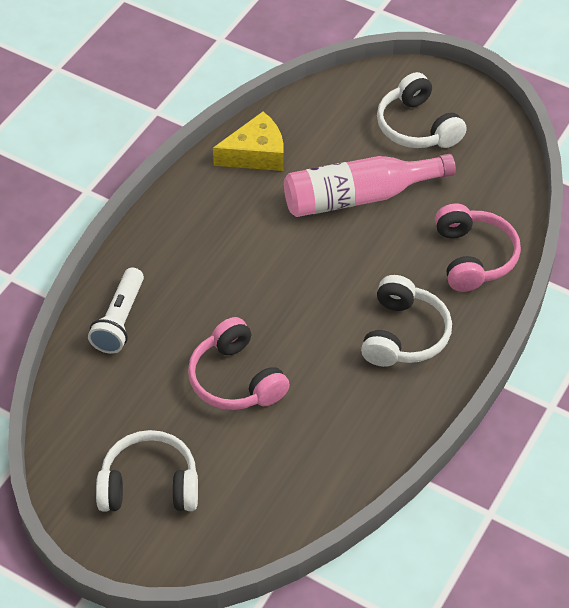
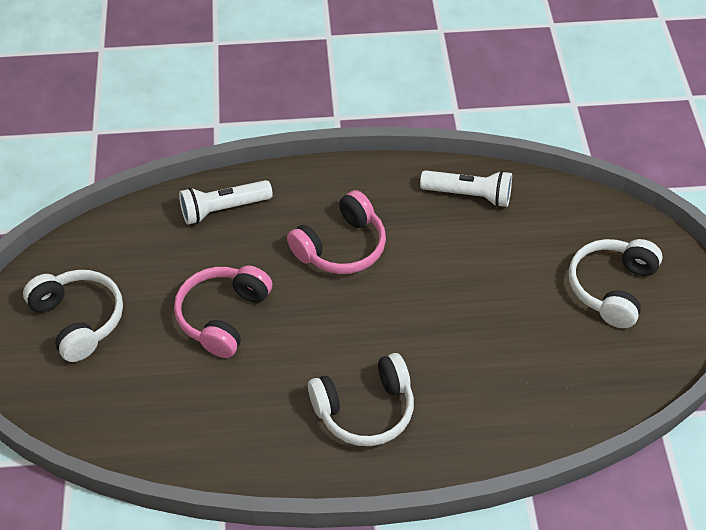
camera: 55 degrees right, 0 degrees up
yellow cheese [213,112,284,171] -> white flashlight [420,170,512,207]
pink bottle [284,154,456,217] -> none
pink headphones [435,204,521,292] -> pink headphones moved to [287,190,386,274]

